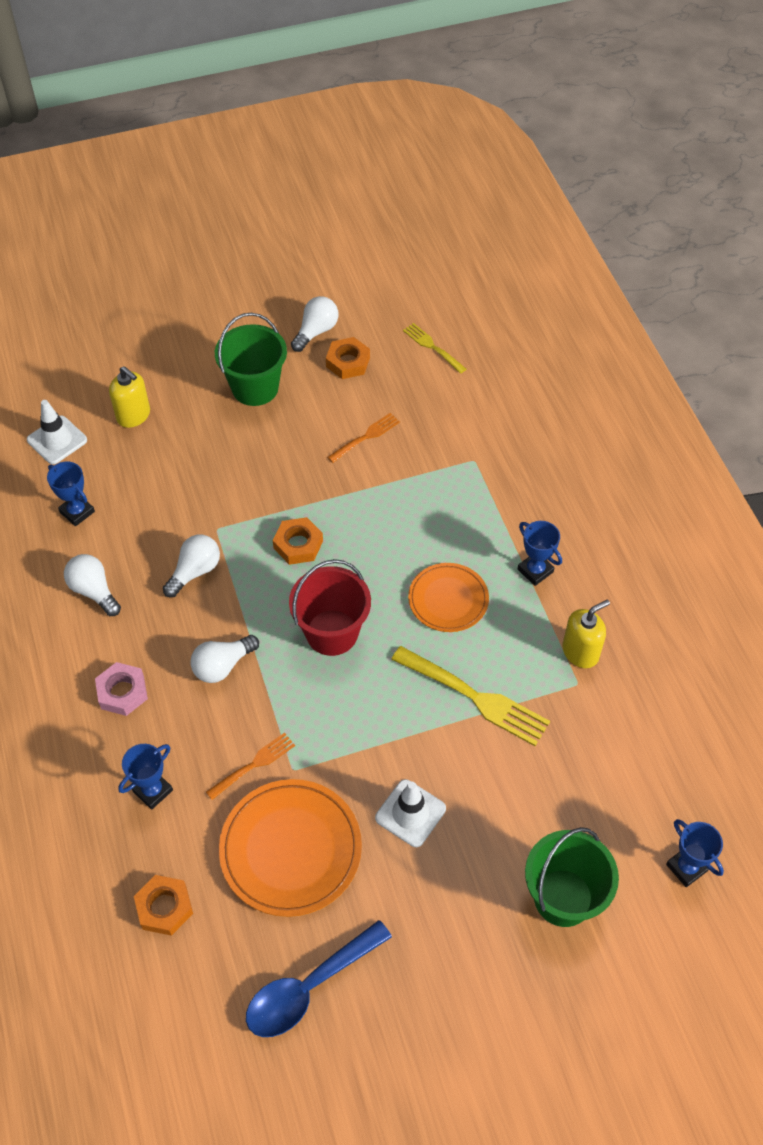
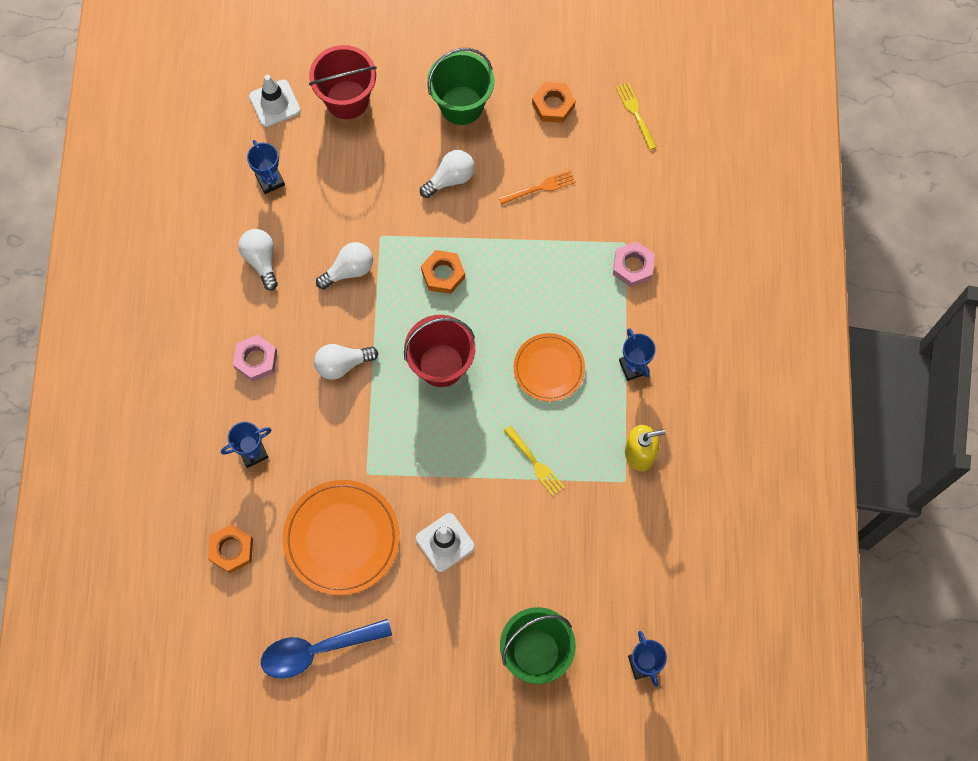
camera: 20 degrees right, 15 degrees up
yellow soap dispenser [109,366,150,428] -> red bucket [309,45,377,119]
orange fork [206,733,295,800] -> none
white light bulb [291,296,338,352] -> white light bulb moved to [420,150,475,198]
yellow fork [391,646,550,746] -> yellow fork [504,426,565,496], size x0.57
none -> pink nut [613,241,655,287]

